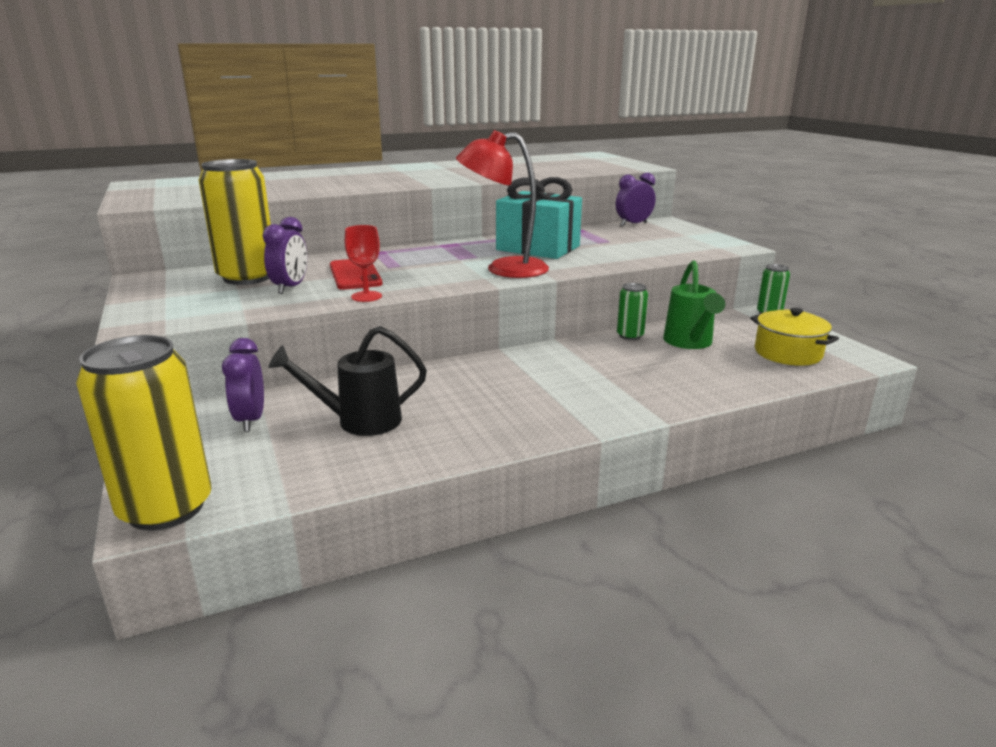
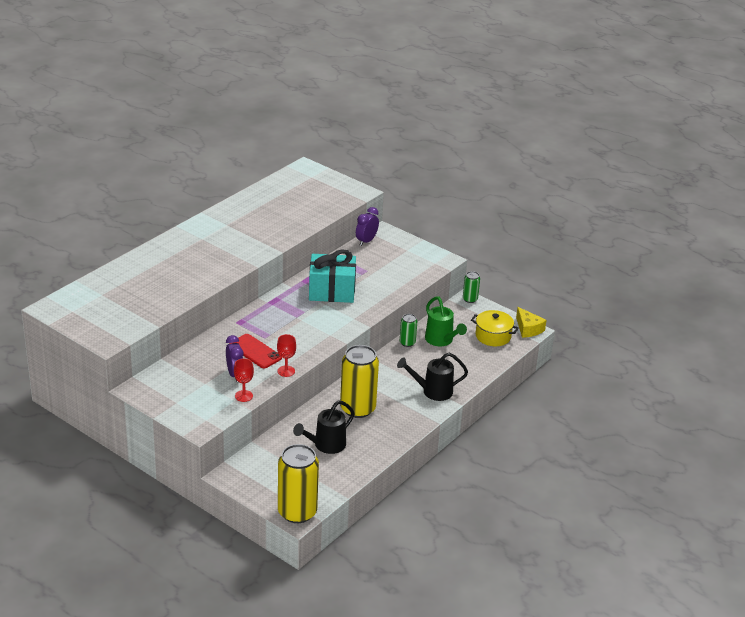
camera: 30 degrees left, 10 degrees up
yellow can [199,159,271,285] -> yellow can moved to [340,345,379,418]
purple clock [222,338,264,432] -> none
red lamp [456,130,549,278] -> none
none -> red goblet [234,358,254,402]
none -> black watering can [397,353,468,401]
none -> yellow cheese [516,307,547,338]

